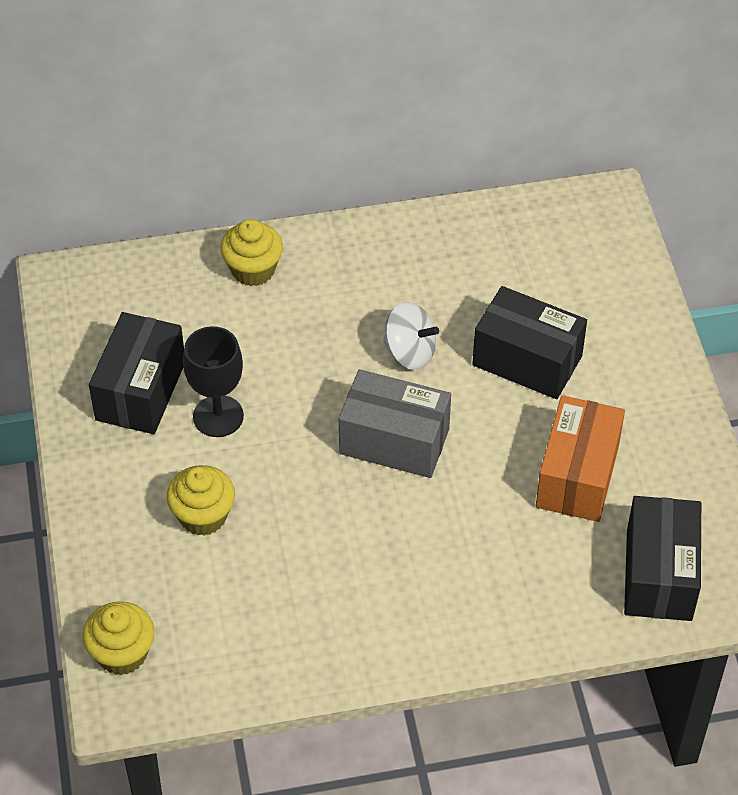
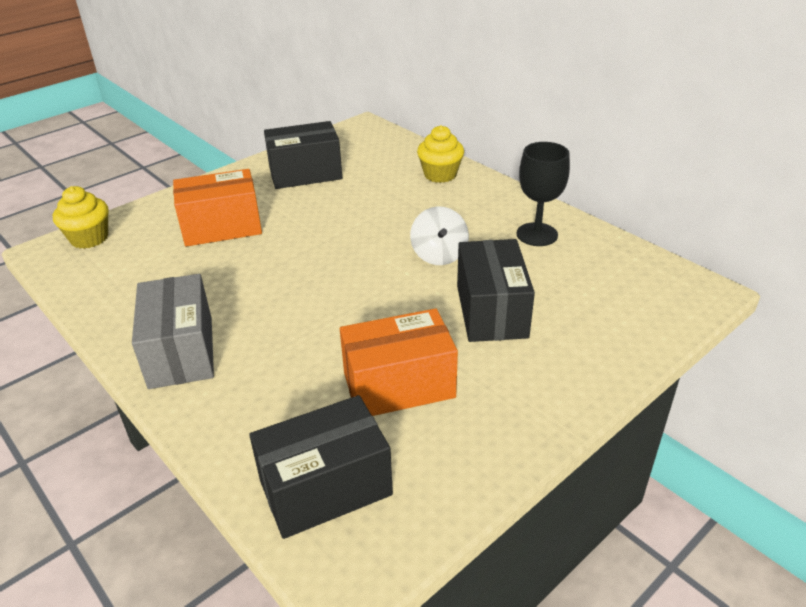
camera: 60 degrees right, 15 degrees down
yellow cupcake [166,465,235,536] -> orange box [173,169,262,247]
black goblet [183,326,244,437] -> black goblet moved to [517,142,570,246]
grey box [339,369,451,478] -> grey box moved to [132,274,214,389]

